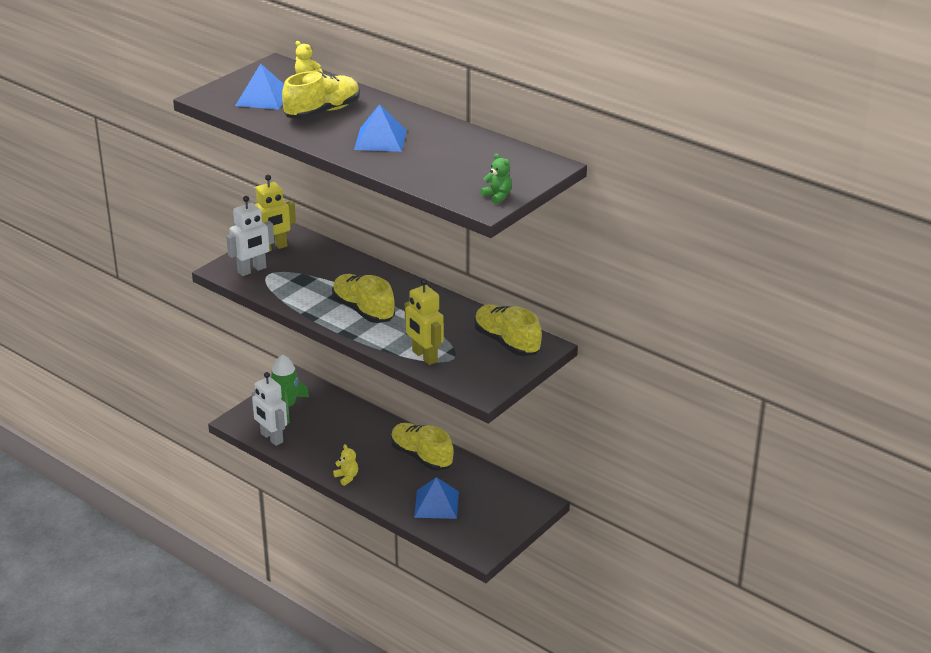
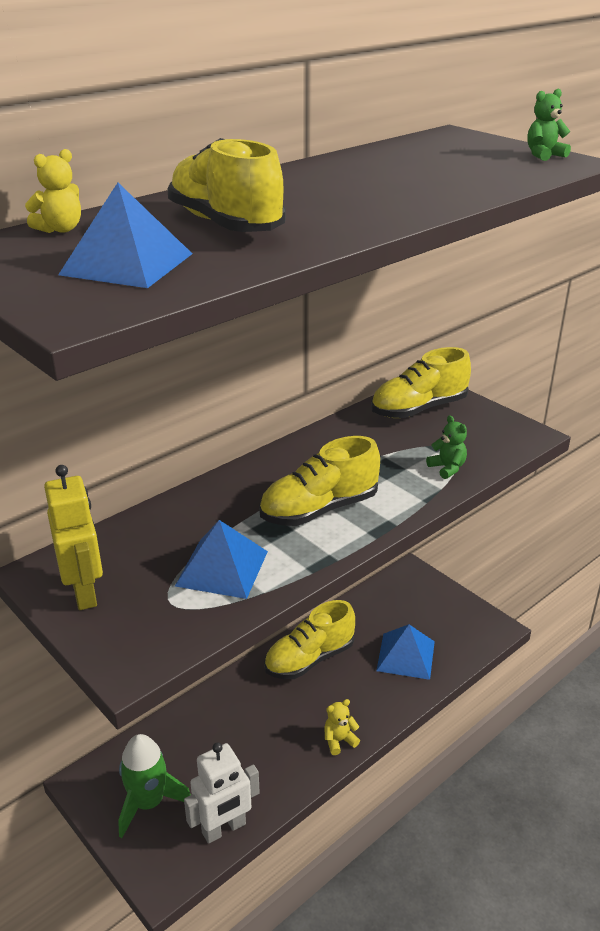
camera: 80 degrees left, 0 degrees up
white robot [226,196,274,276] -> none
blue pyramid [354,104,407,152] -> blue pyramid moved to [175,520,268,599]
yellow robot [405,278,444,365] -> green teddy bear [426,415,467,479]

